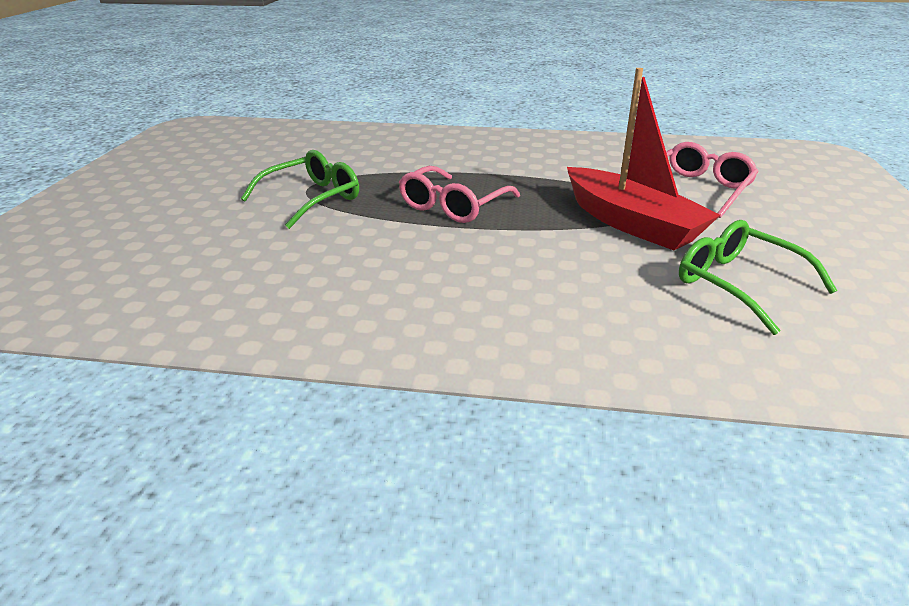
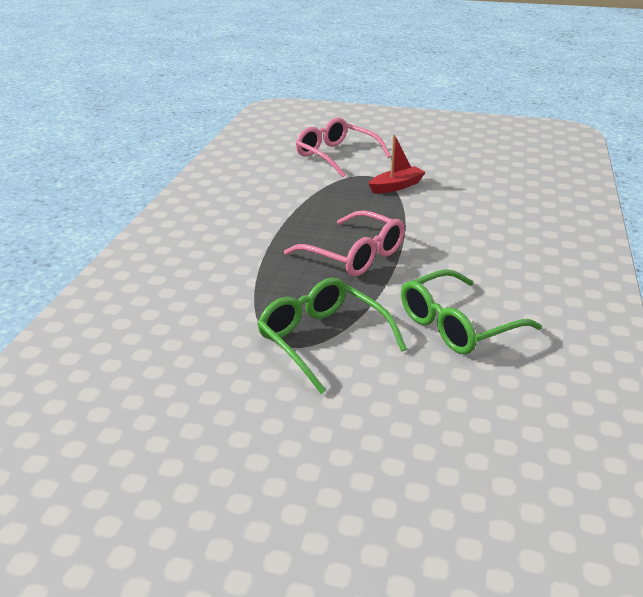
camera: 85 degrees left, 0 degrees up
red boat [567,68,720,250] -> red boat [368,134,426,193], size x0.48
green glasses [679,220,837,335] -> green glasses moved to [401,269,542,354]

